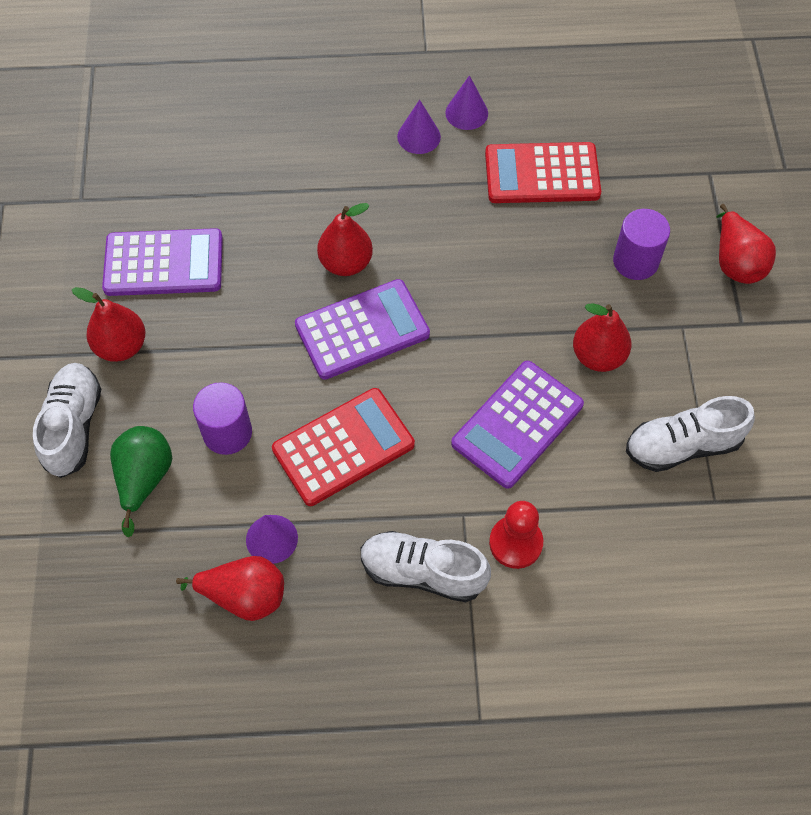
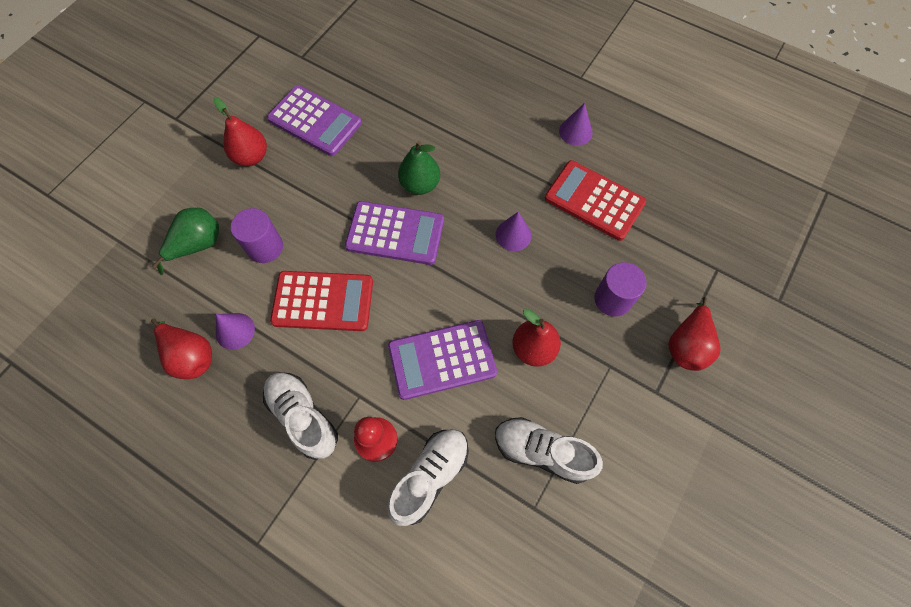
camera: 35 degrees right, 5 degrees up
white shoe [33,363,101,478] -> white shoe moved to [387,429,469,526]
red pear [317,203,373,276] -> green pear [398,141,440,195]
purple cone [397,100,441,154] -> purple cone moved to [496,212,532,251]

